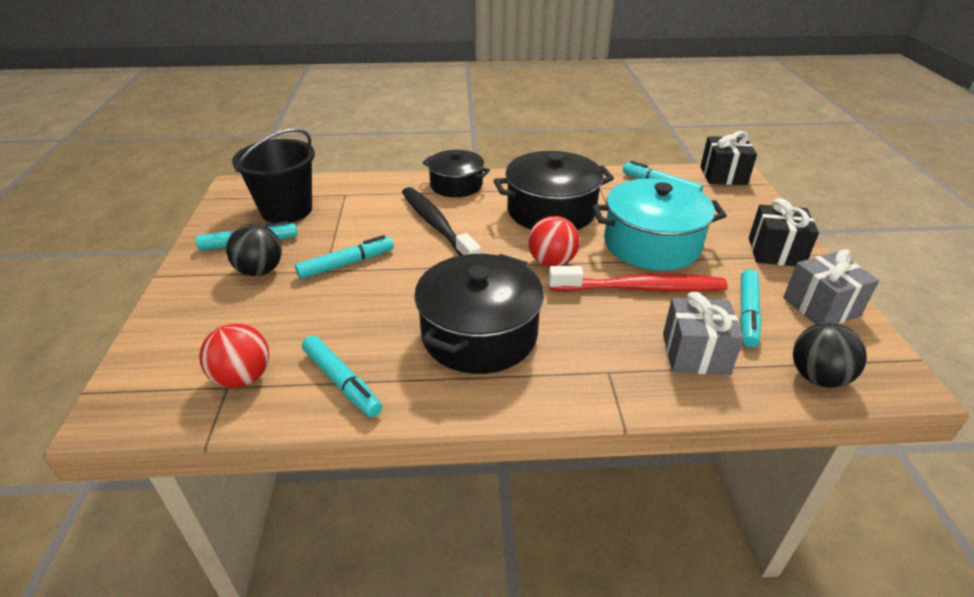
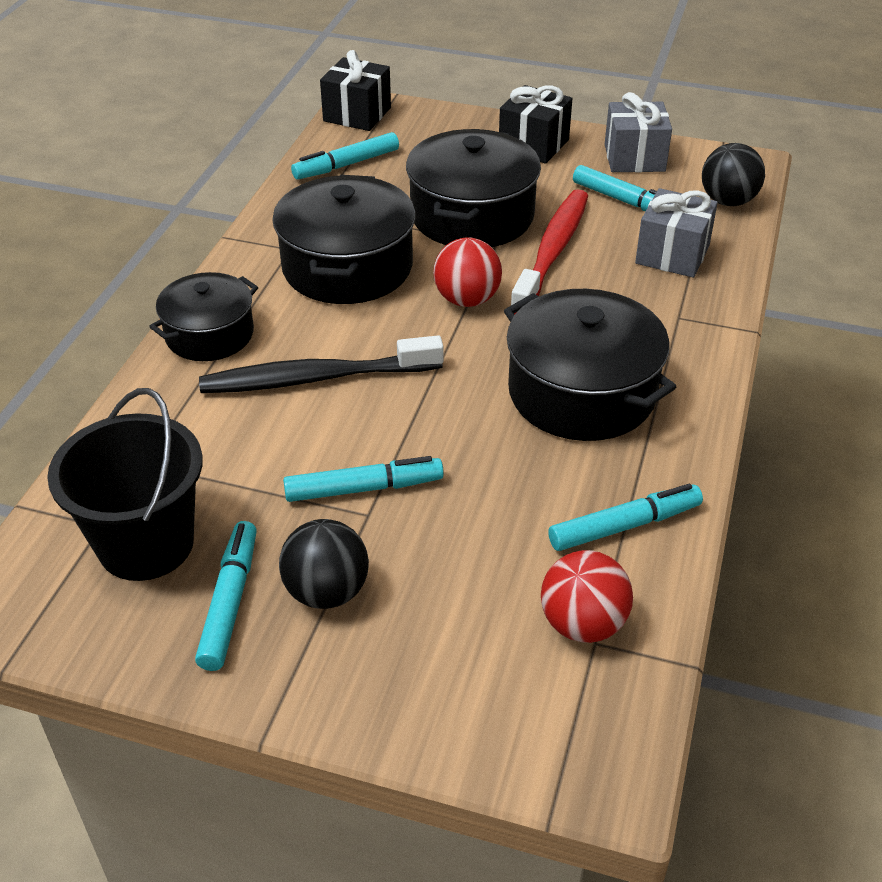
camera: 70 degrees left, 5 degrees up
turquoise marker [295,235,394,279] -> turquoise marker turned 90 degrees clockwise [283,456,444,502]
turquoise pot [592,178,727,271] -> black pot [406,129,541,247]

